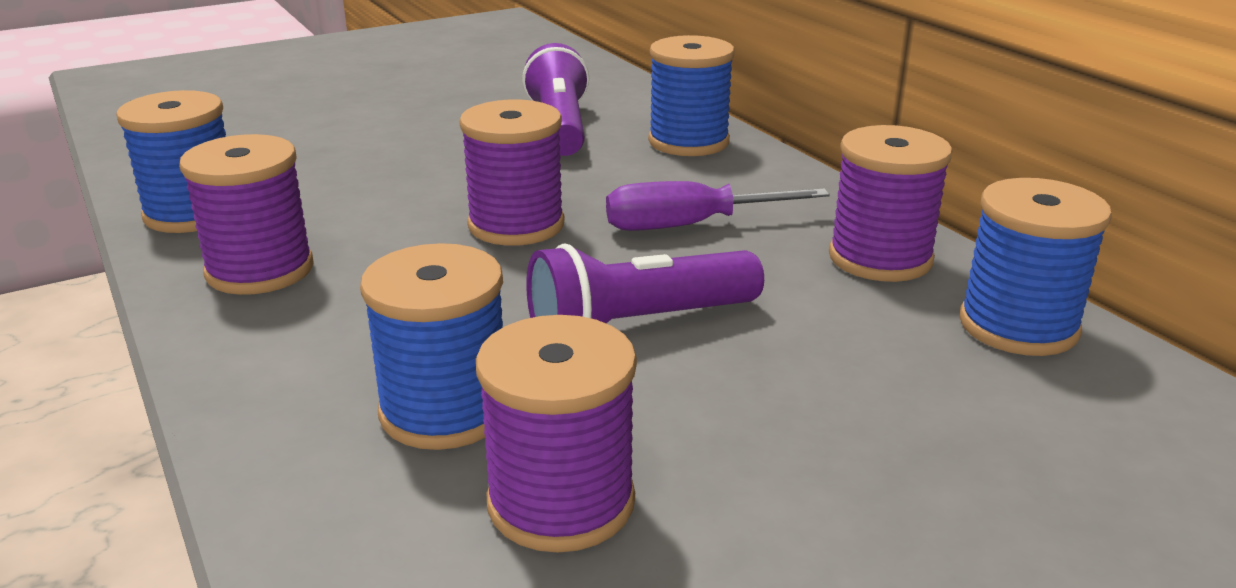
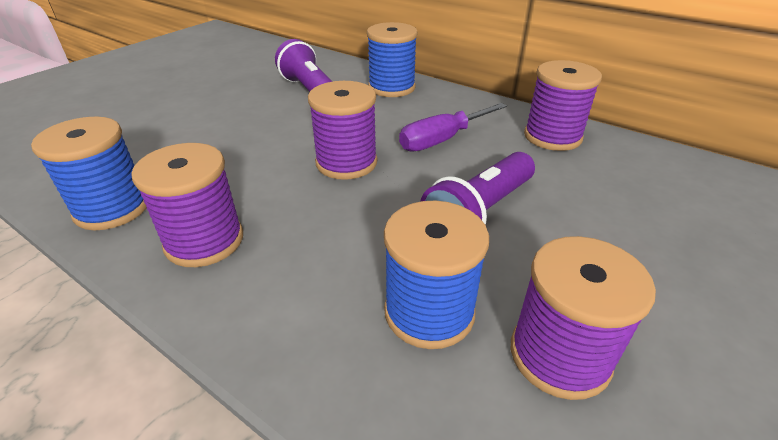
camera: 25 degrees left, 10 degrees up
blue spool [959,178,1112,356] -> none

